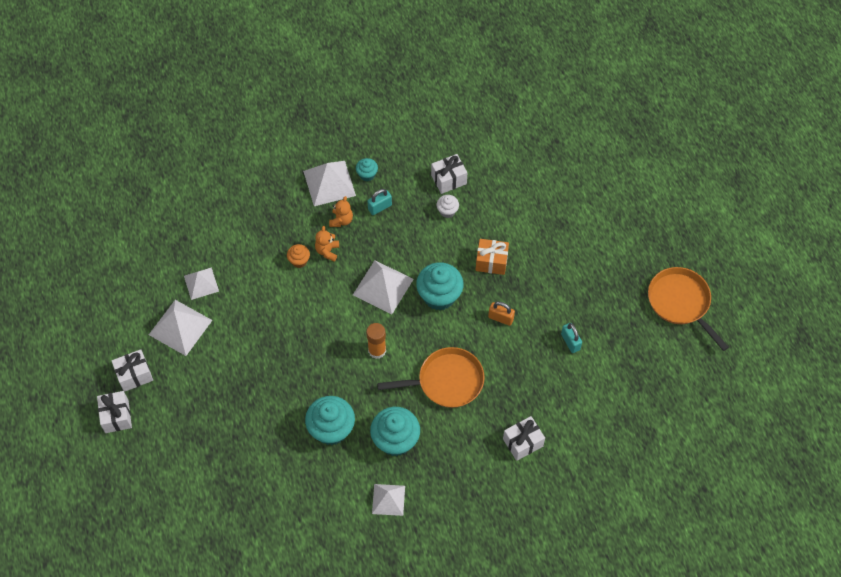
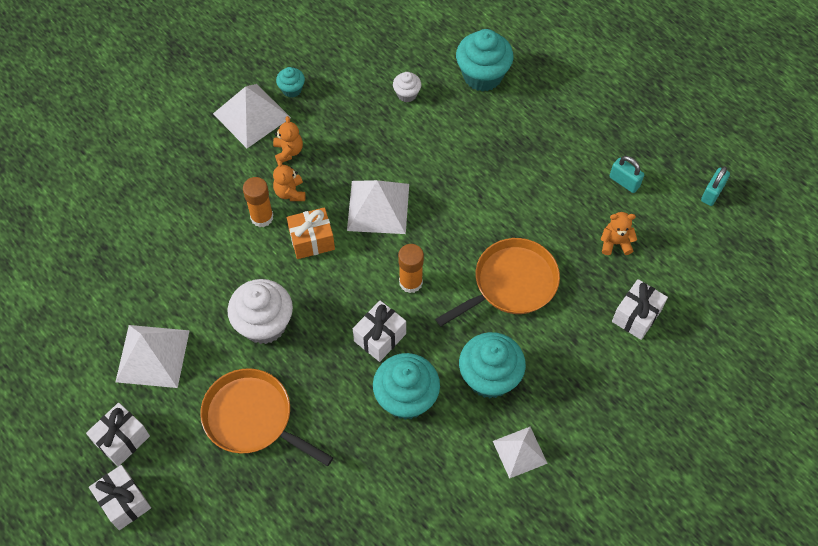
camera: 25 degrees left, 0 degrees up
white pyramid [184,267,219,300] -> none
orange cupcake [287,244,310,268] -> orange glue stick [243,177,273,227]
turquoise padlock [367,189,392,215] -> turquoise padlock moved to [701,166,730,206]
turquoise cupcake [416,262,464,310] -> turquoise cupcake moved to [456,29,514,92]
white gift [431,154,467,194] -> white gift moved to [353,301,406,362]
orange gift [476,239,509,275] -> orange gift moved to [287,207,335,259]
orange padlock [488,302,515,326] -> none
orange pan [648,267,729,351] -> orange pan moved to [200,368,333,466]
none -> white cupcake [227,279,293,344]
none -> orange teddy bear [600,212,637,255]

